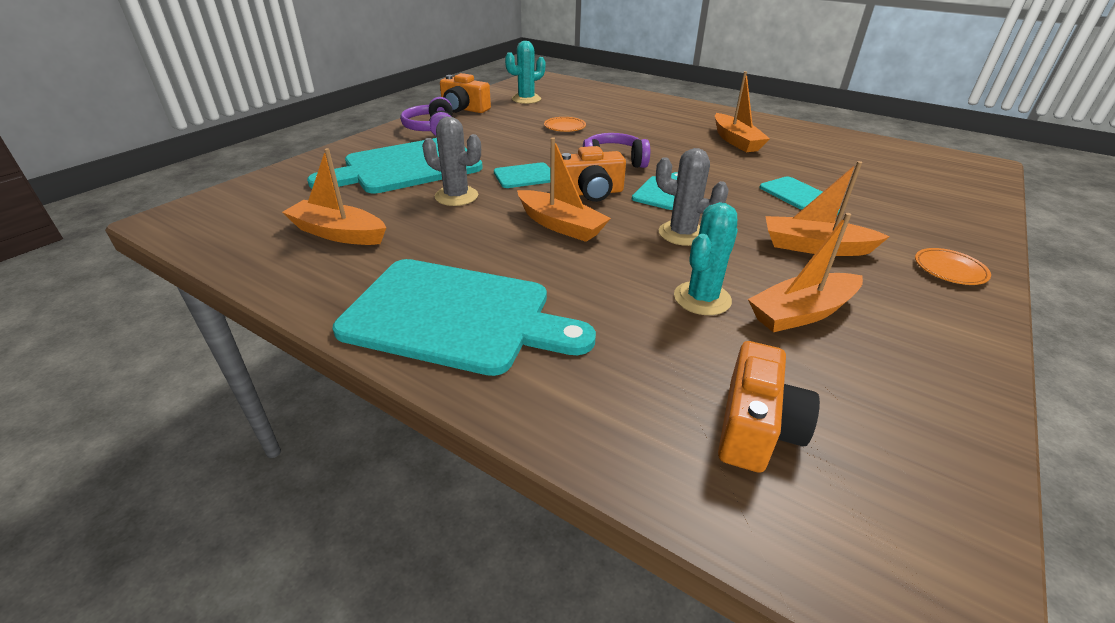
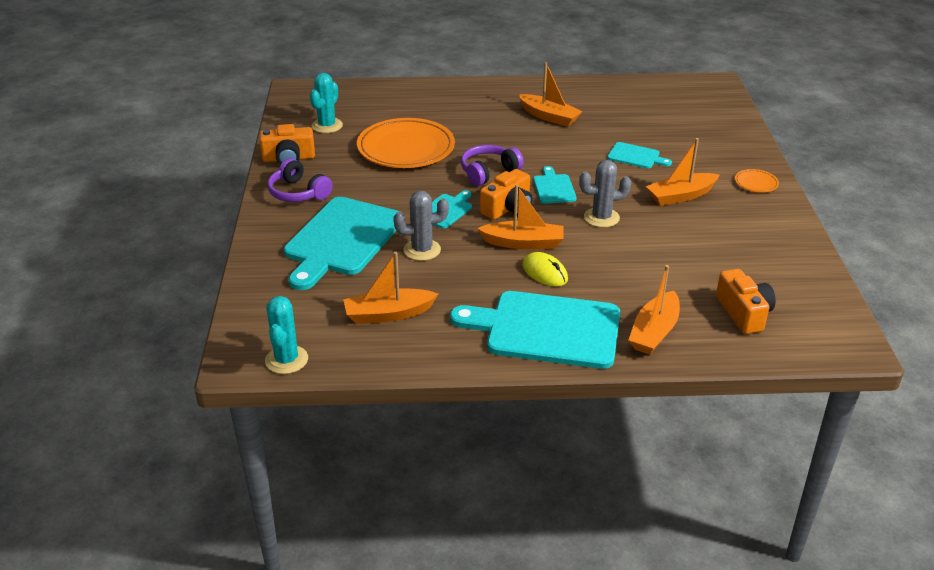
camera: 35 degrees left, 0 degrees up
turquoise cutting board [333,259,596,376] -> turquoise cutting board turned 150 degrees counterclockwise [450,291,620,369]
orange plate [544,117,586,132] -> orange plate [357,118,455,168], size x2.39
turquoise cactus [674,202,738,315] -> turquoise cactus moved to [265,296,308,374]
orange boat [748,213,863,332] -> orange boat moved to [628,265,680,355]
none -> yellow mouse [522,252,568,286]

